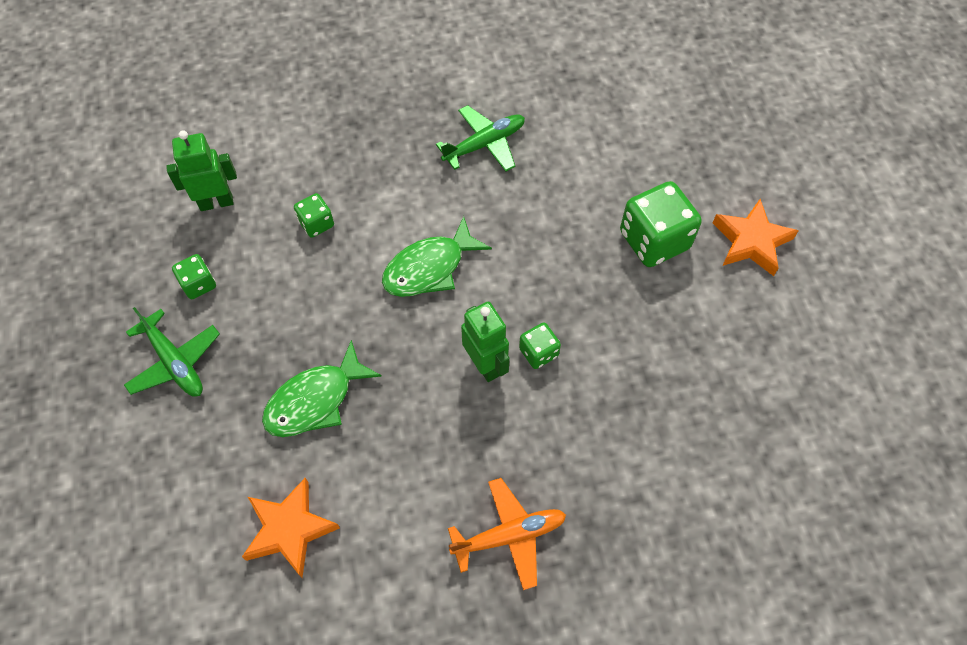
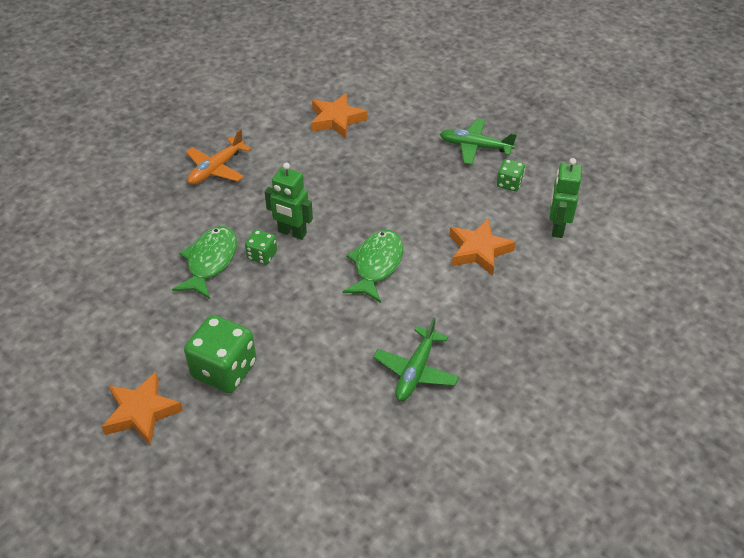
camera: 145 degrees right, 15 degrees down
green robot [166,130,237,211] -> green robot turned 150 degrees clockwise [549,158,582,238]
green fish [262,340,382,437] -> green fish moved to [172,226,237,299]
green dice [294,193,334,238] -> orange star [449,219,516,276]

